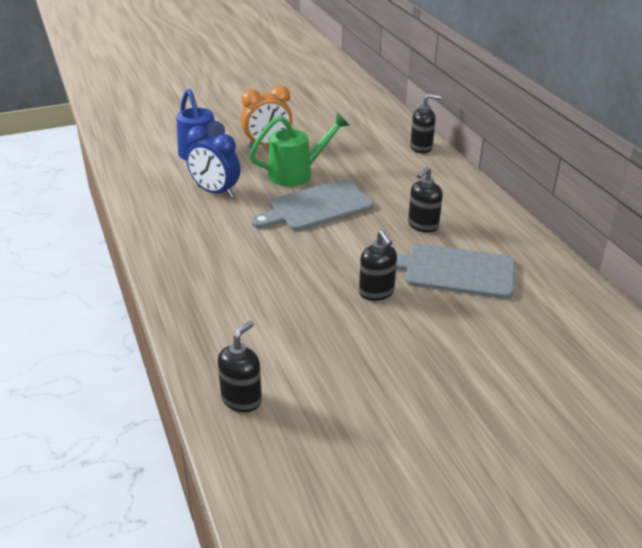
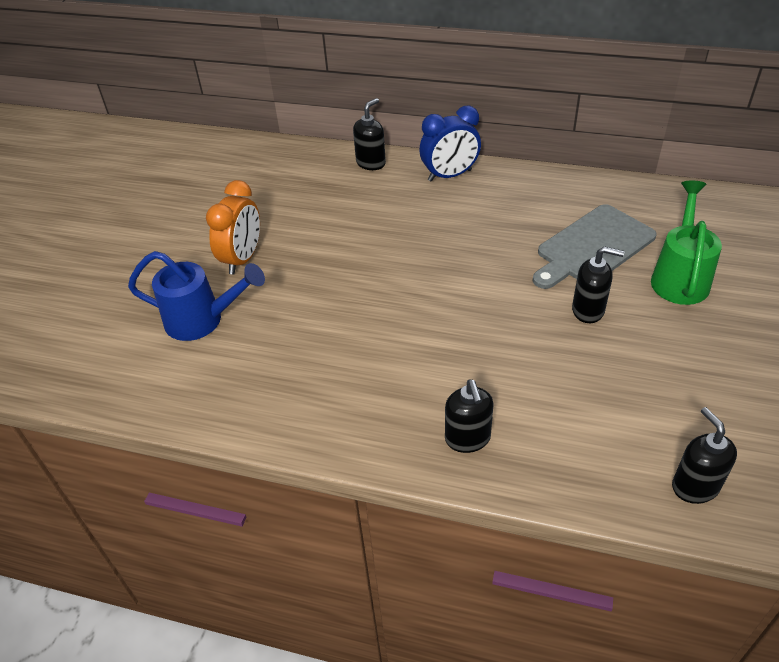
camera: 50 degrees left, 10 degrees up
blue clock [186,126,240,198] -> blue clock moved to [420,106,481,181]
green watering can [249,113,350,187] -> green watering can moved to [651,181,722,305]
grey cutting board [251,180,373,231] -> none
black soap dispenser [408,167,443,233] -> black soap dispenser moved to [445,379,494,453]

